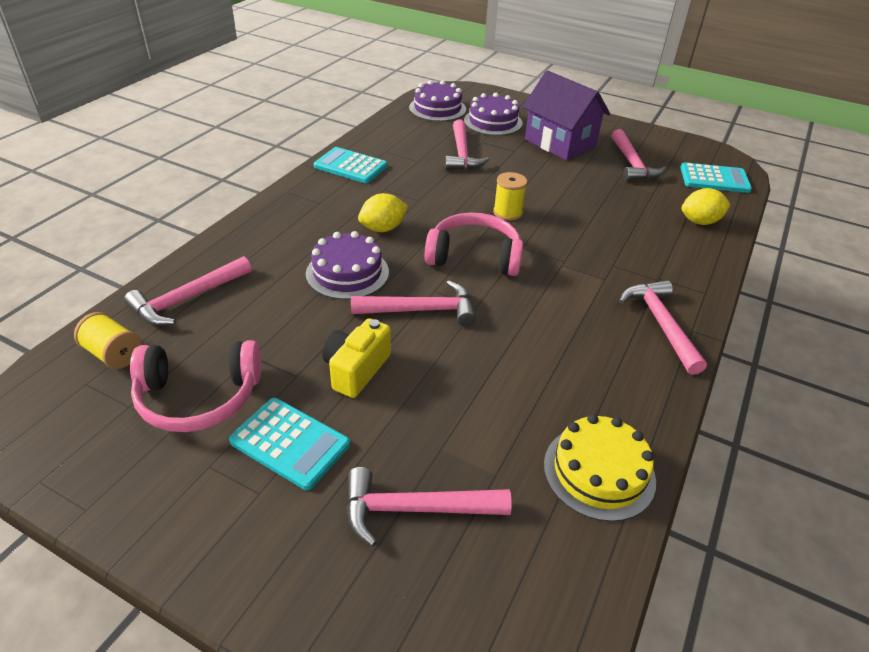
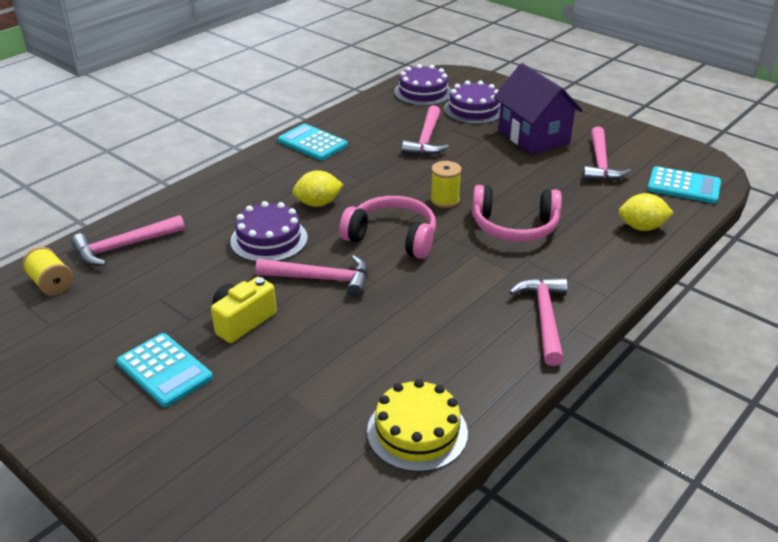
camera: 15 degrees right, 5 degrees down
pink headphones [130,340,261,432] -> pink headphones moved to [472,185,562,242]
pink hammer [346,467,512,546] -> none

